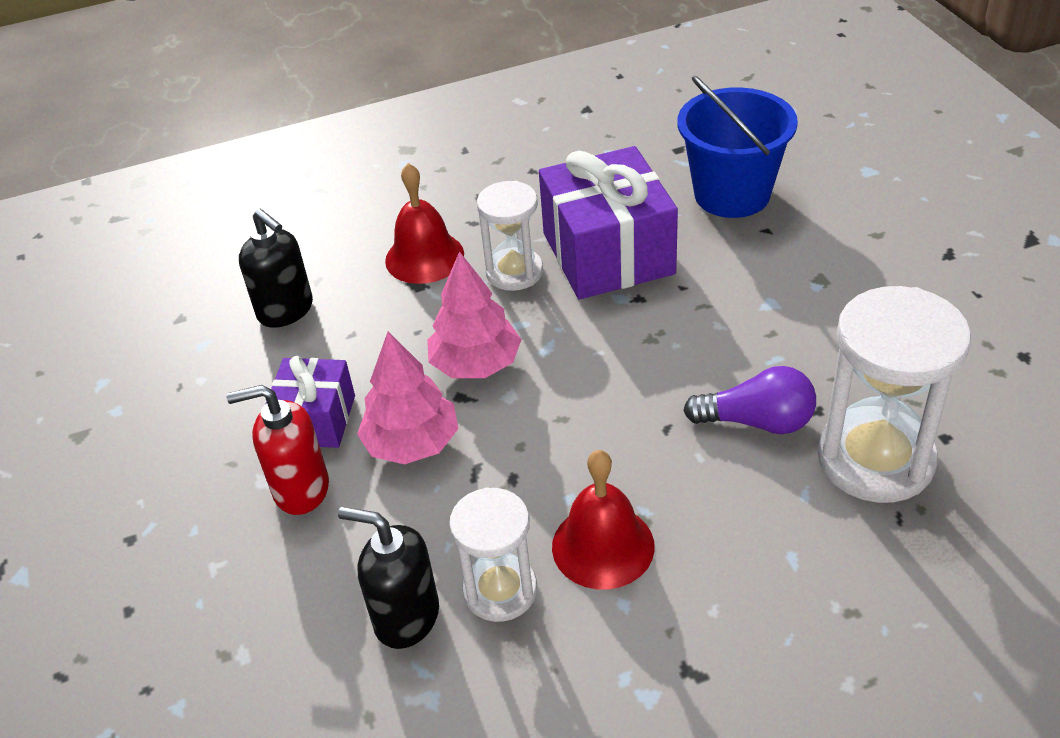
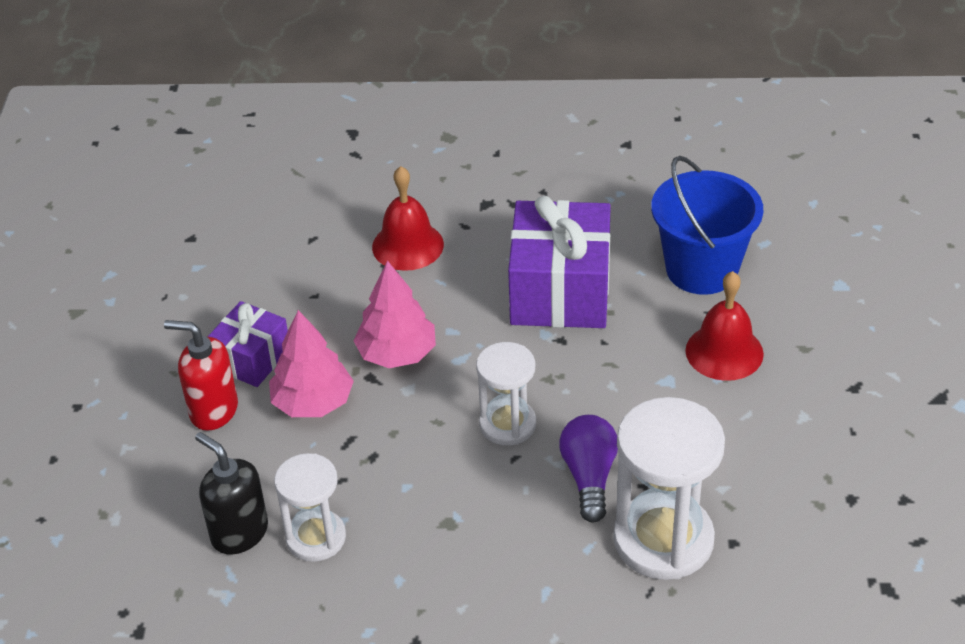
camera: 20 degrees right, 0 degrees up
black soap dispenser [239,209,313,328] -> none
white hourglass [477,181,543,291] -> white hourglass moved to [476,342,536,446]
red bell [552,450,655,589] -> red bell moved to [685,271,764,381]
purple light bulb [683,366,816,434] -> purple light bulb turned 120 degrees counterclockwise [559,415,618,523]

